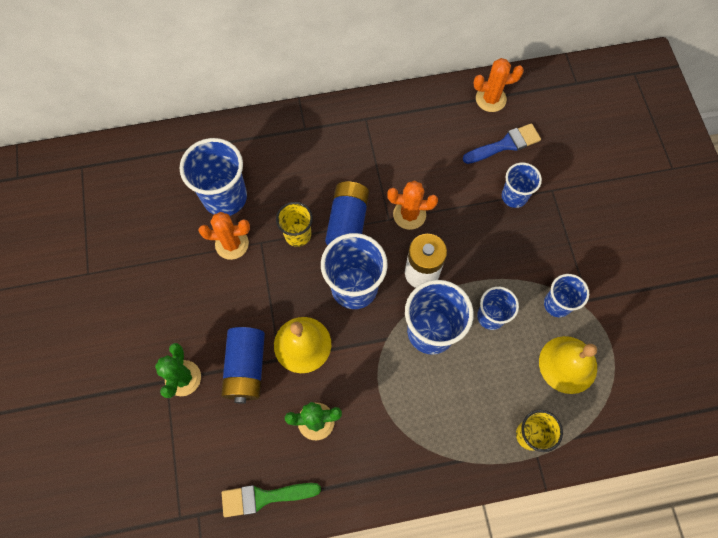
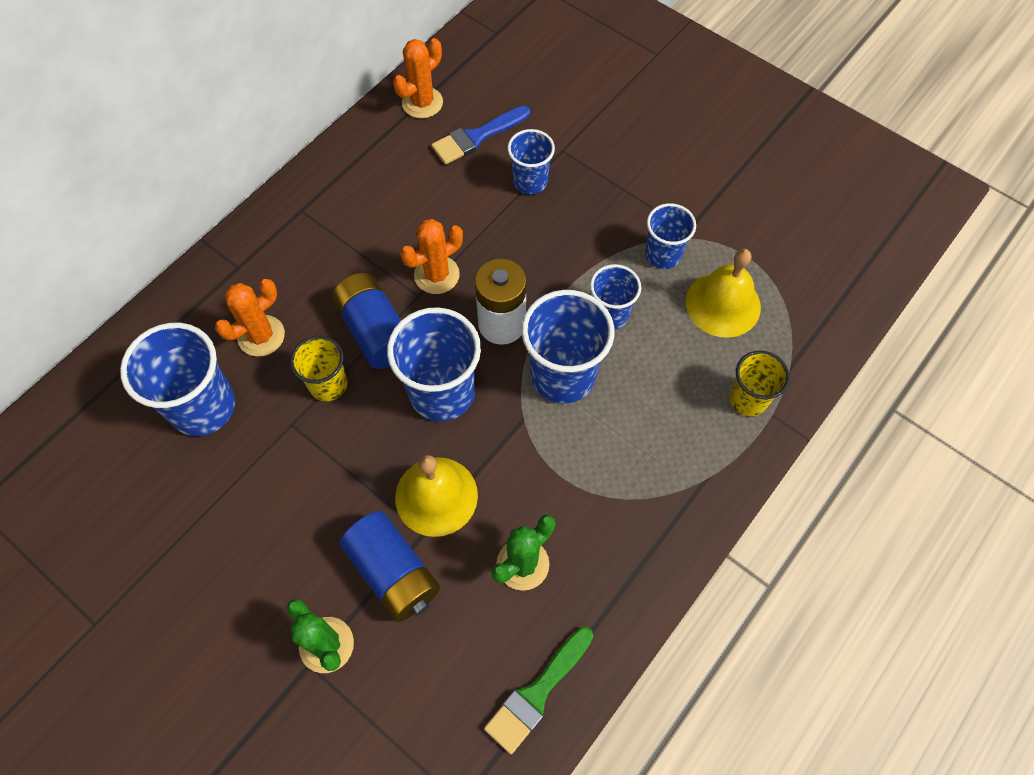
camera: 40 degrees left, 5 degrees down
orange cactus [199,212,250,260] -> orange cactus moved to [215,279,285,357]
blue brush [463,123,541,164] -> blue brush turned 150 degrees counterclockwise [431,106,530,165]

